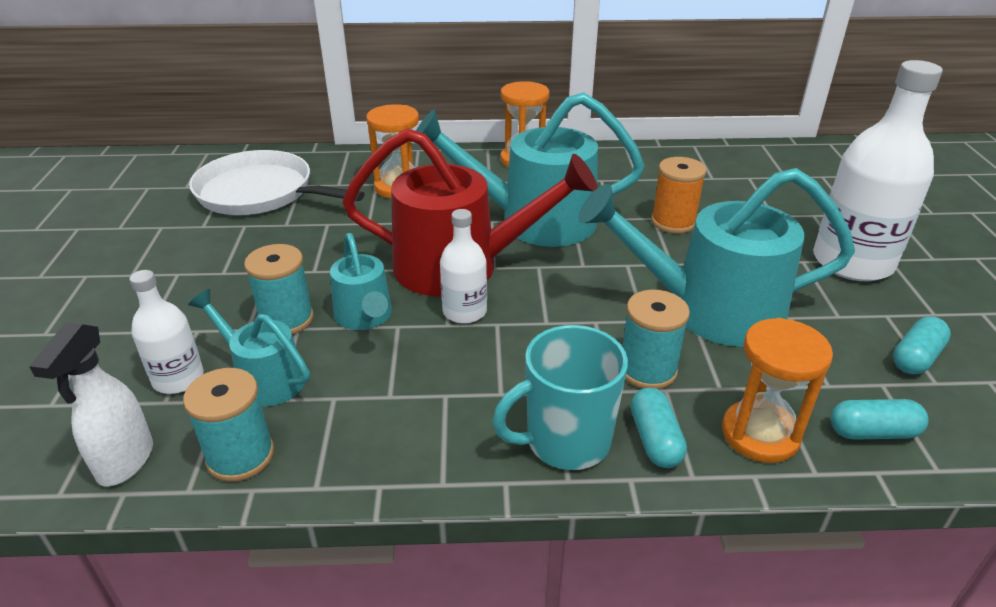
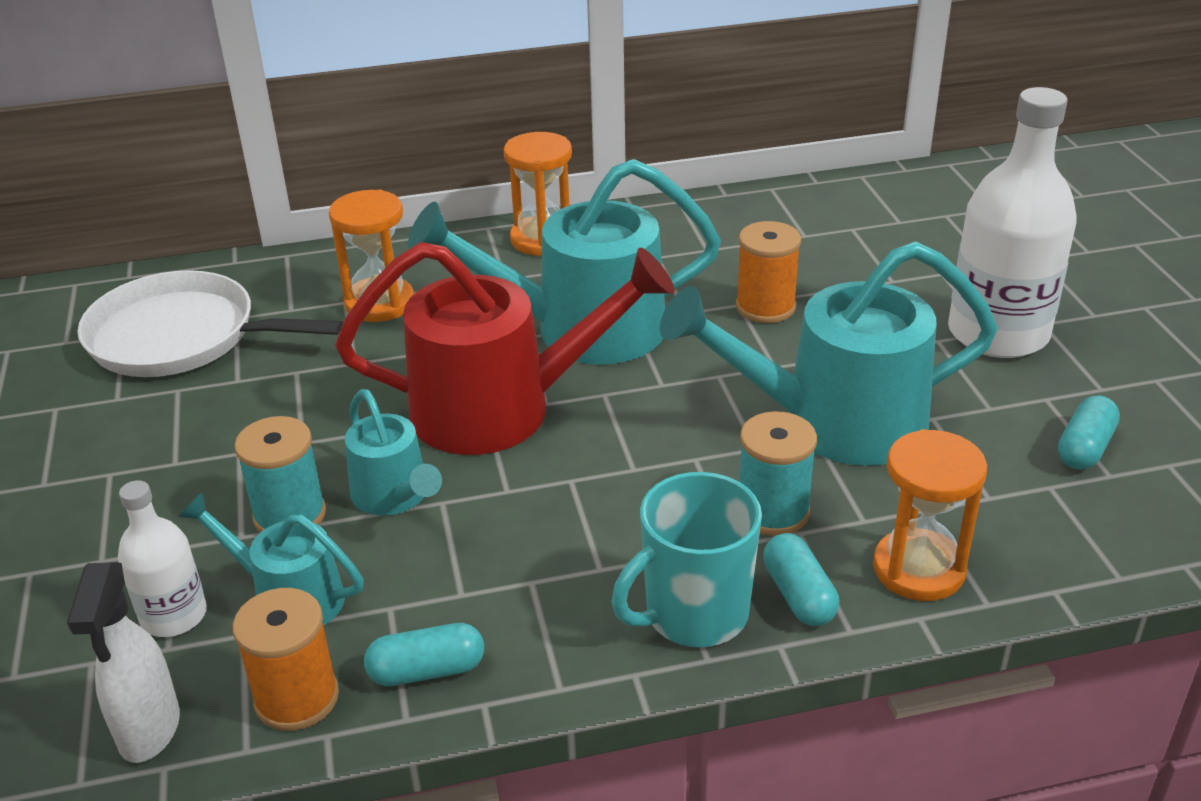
camera: 10 degrees left, 0 degrees up
turquoise spool [183,368,274,482] -> orange spool [233,588,339,731]
white bottle [440,209,487,324] -> none
turquoise capsule [831,399,929,440] -> turquoise capsule moved to [364,623,484,686]

